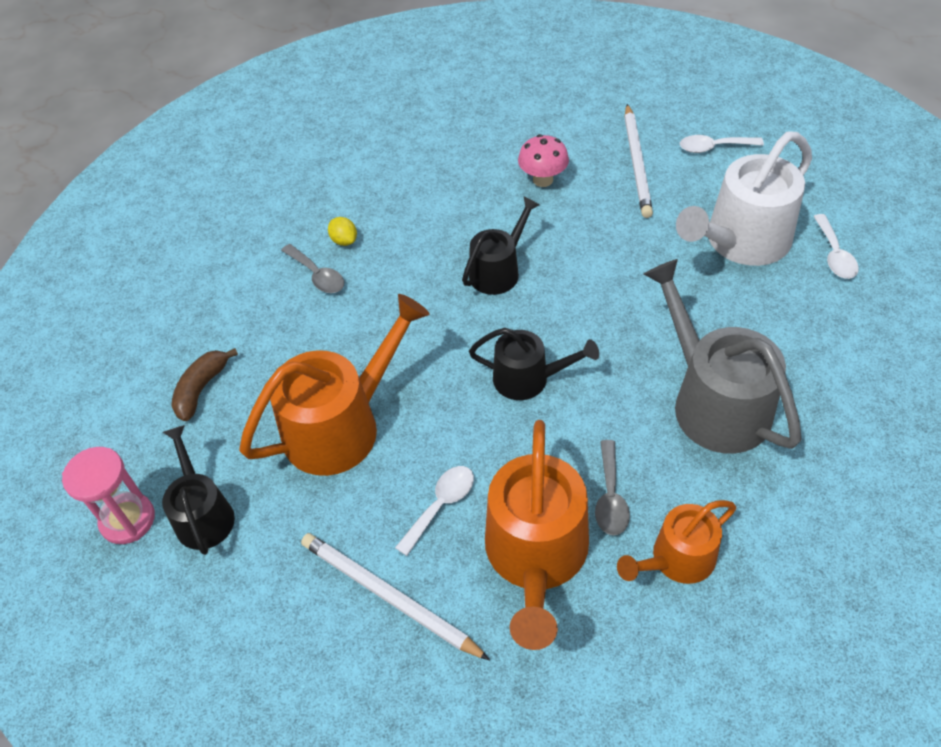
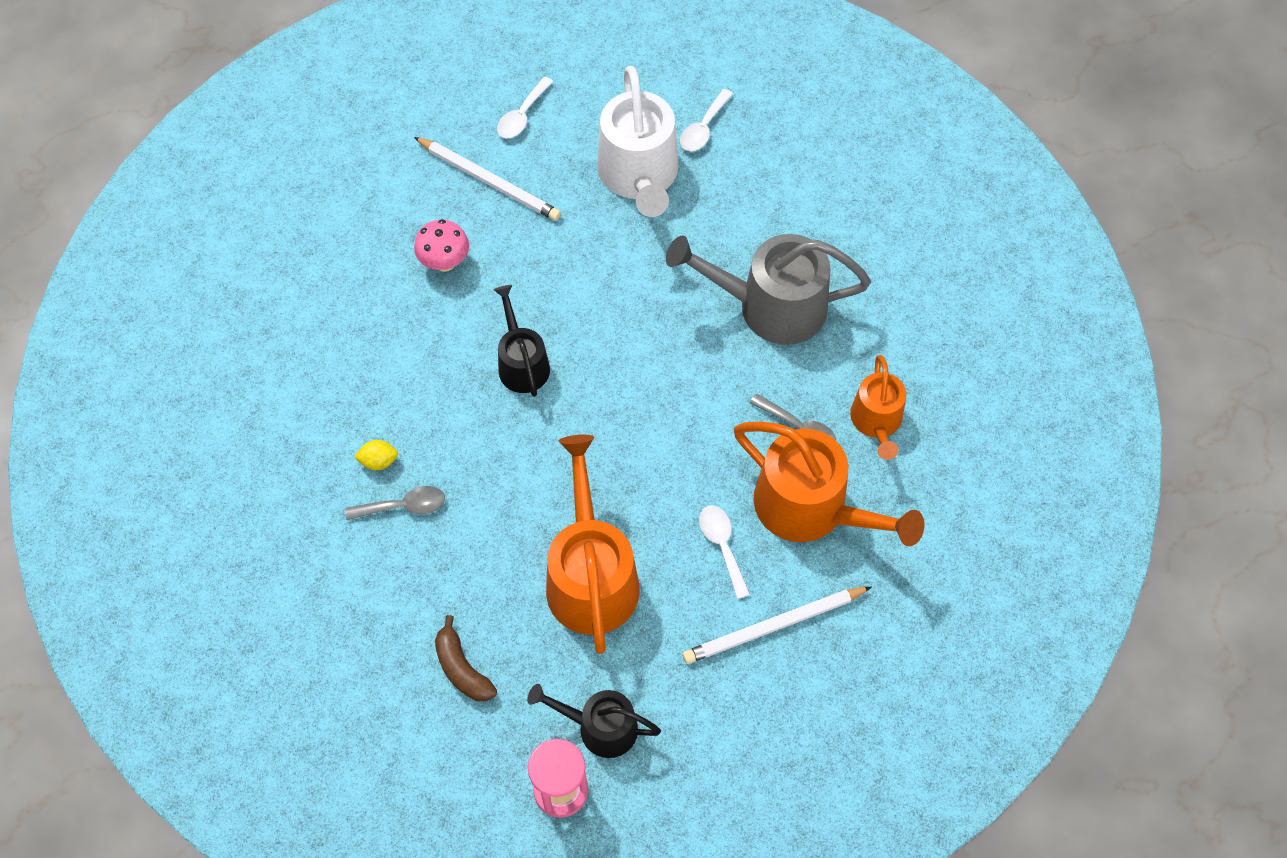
camera: 60 degrees left, 10 degrees up
black watering can [469,328,599,400] -> none
white spoon [813,214,859,279] -> white spoon turned 90 degrees clockwise [680,89,733,151]

